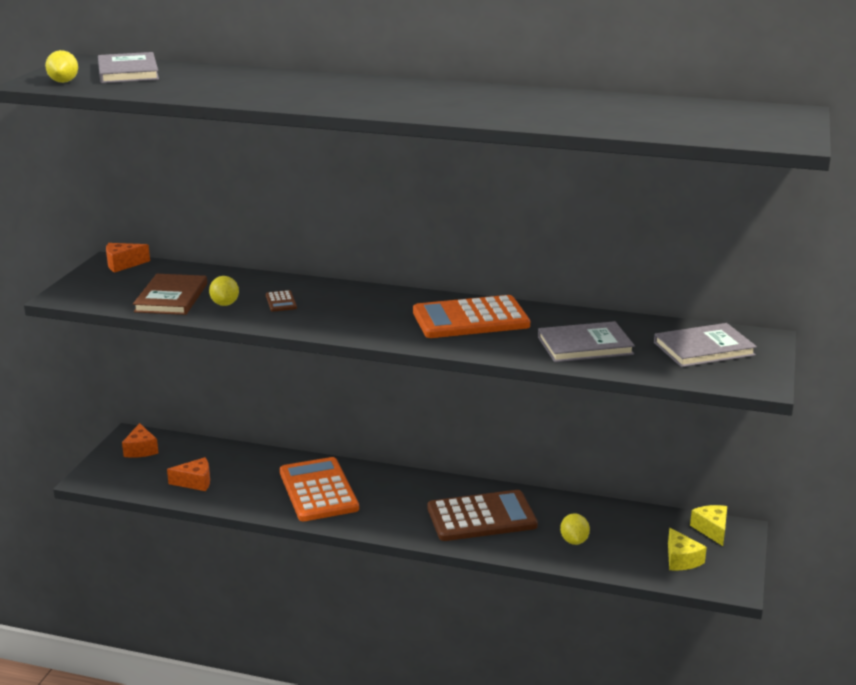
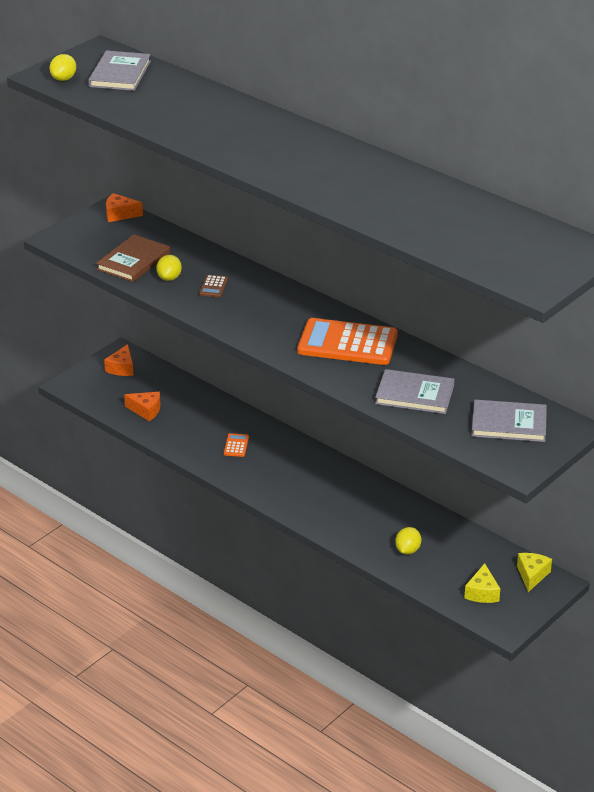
camera: 25 degrees right, 10 degrees up
orange calculator [280,457,359,521] -> orange calculator [224,433,249,457], size x0.40
brown calculator [427,490,538,541] -> none

